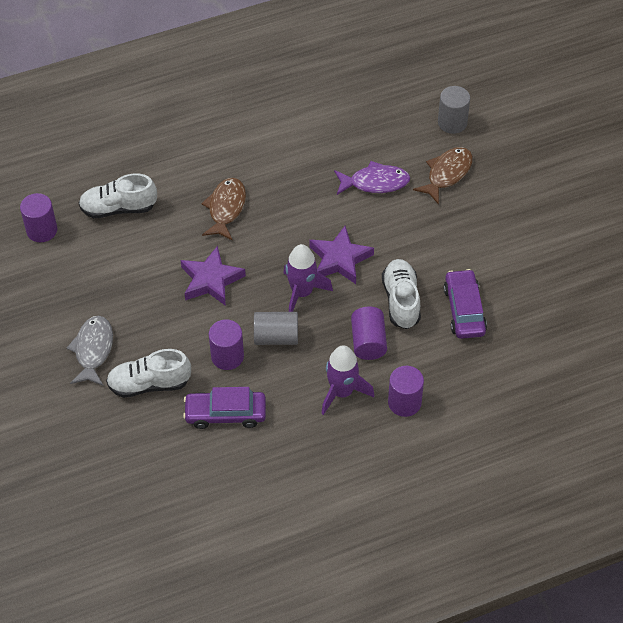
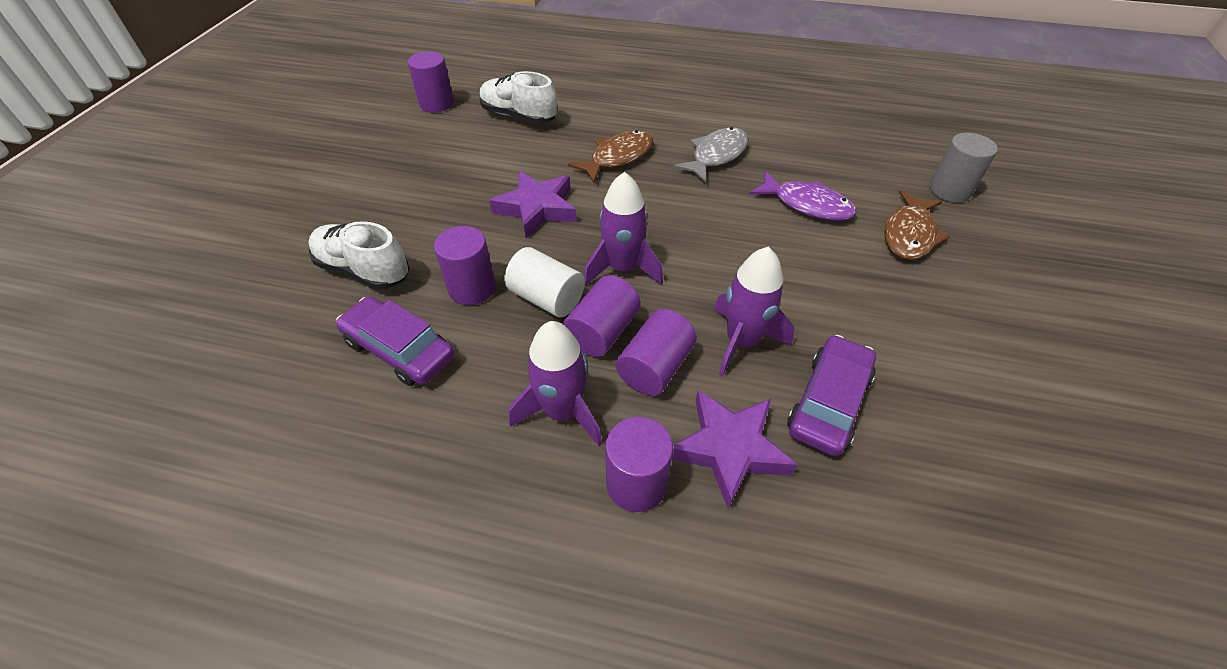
camera: 35 degrees right, 5 degrees down
grey fish [66,316,113,386] -> grey fish moved to [673,127,748,182]
grey cylinder [254,312,298,345] -> white cylinder [504,247,585,317]
purple star [309,226,374,284] -> purple star moved to [672,390,797,509]
white shoe [382,259,421,329] -> purple rocket [714,247,794,376]
brown fish [413,147,473,204] -> brown fish turned 135 degrees clockwise [884,190,950,260]
none -> purple cylinder [563,275,641,357]

